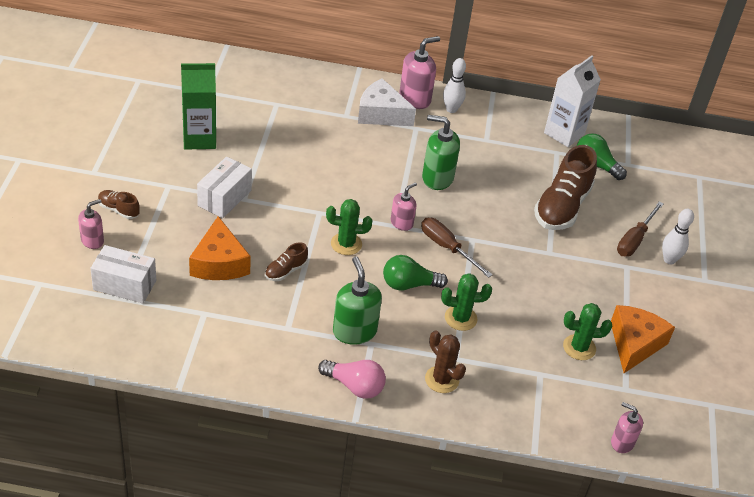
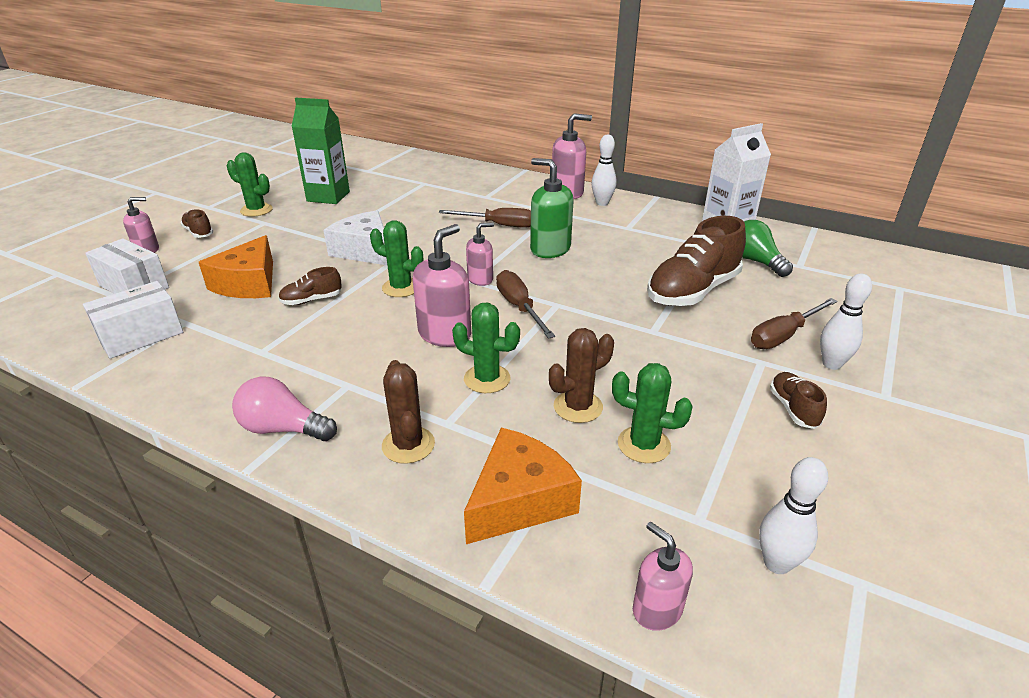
camera: 25 degrees right, 10 degrees down
white box [197,157,252,218] -> white box moved to [83,281,183,359]
pink light bulb [318,360,386,399] -> pink light bulb turned 150 degrees clockwise [232,376,337,441]
green soap dispenser [333,256,382,345] -> none
white cheese [358,78,416,126] -> white cheese moved to [324,210,387,265]
green light bulb [383,255,448,291] -> pink soap dispenser [413,224,471,347]
orange cheese [611,305,675,373] -> orange cheese moved to [464,427,582,544]
none -> green cactus [227,152,273,217]
none -> brown screwdriver [439,208,531,228]
none -> brown cactus [549,328,614,423]
none -> white bowling pin [759,457,828,574]
none -> brown shoe [770,372,827,429]

